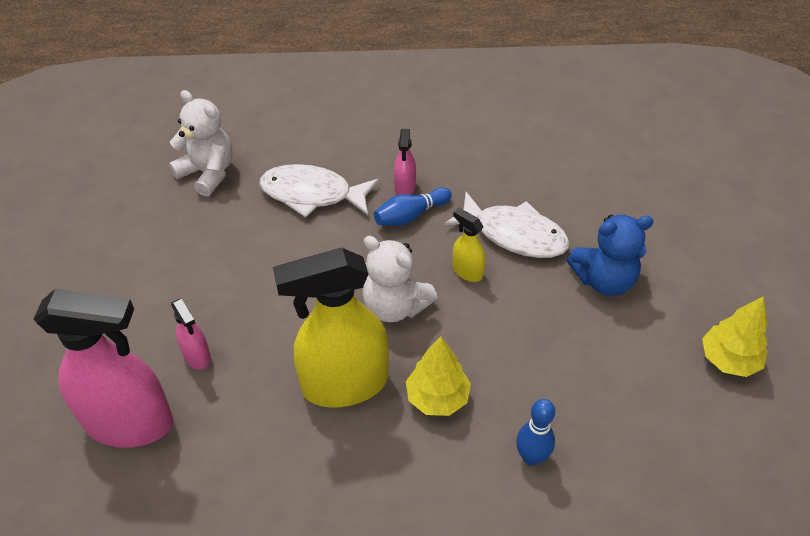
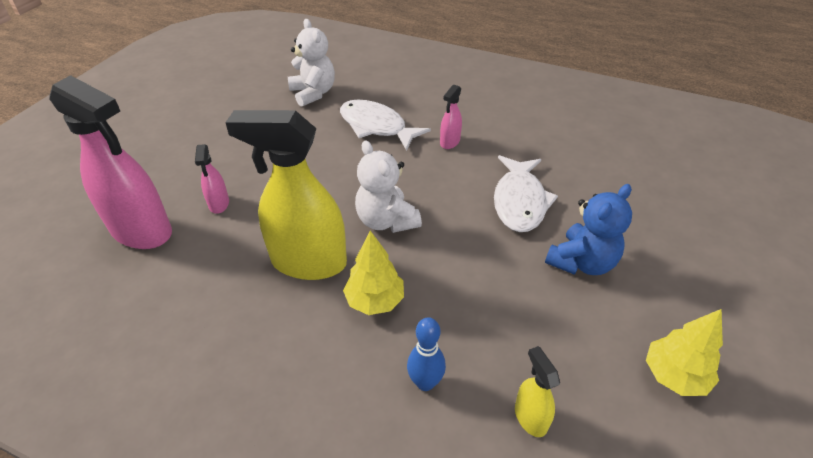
camera: 25 degrees right, 5 degrees down
blue bowling pin [374,187,452,226] -> none
white fish [445,192,570,258] -> white fish turned 45 degrees clockwise [494,155,558,232]
yellow spray bottle [453,208,485,282] -> yellow spray bottle moved to [515,346,560,437]
blue teddy bear [567,215,654,296] -> blue teddy bear turned 60 degrees counterclockwise [545,184,632,275]

